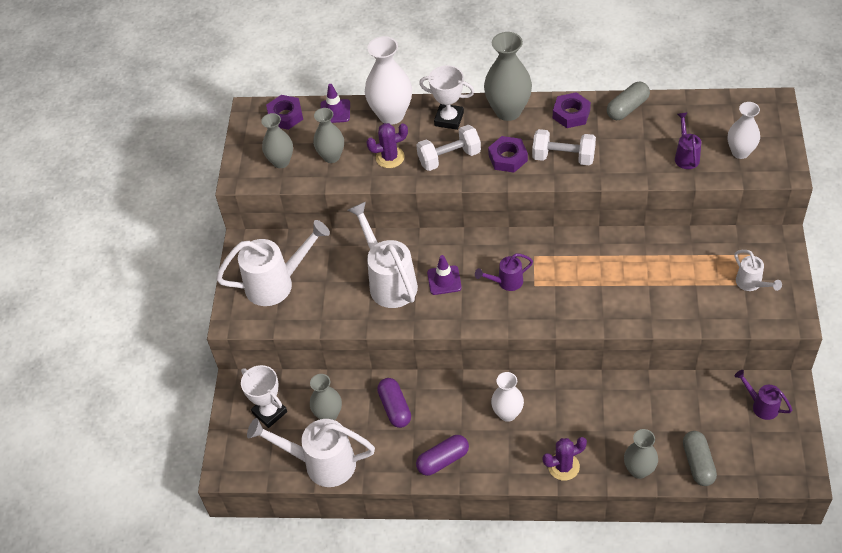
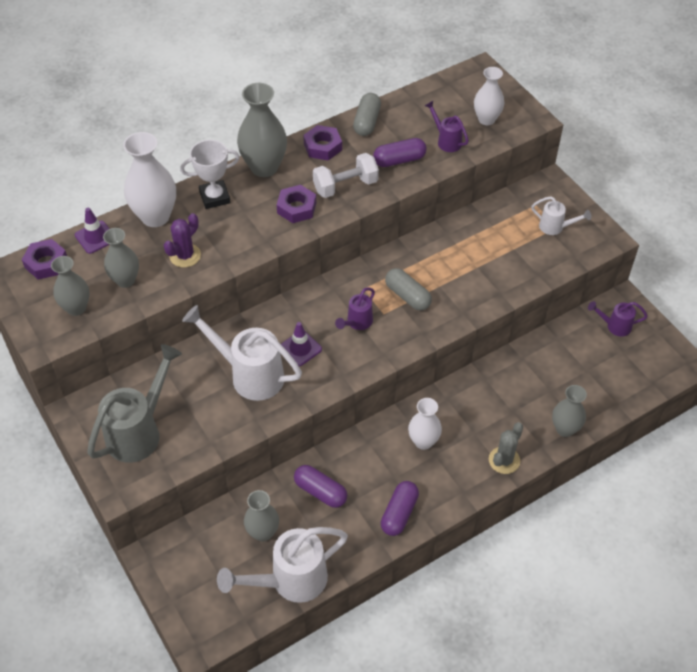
camera: 40 degrees left, 0 degrees up
white watering can [216,220,330,306] -> grey watering can [87,344,182,463]
white trophy [241,365,287,428] -> none
white dumbbell [416,125,481,171] -> none
purple cactus [543,437,587,481] -> grey cactus [489,422,524,474]
grey capsule [683,431,717,486] -> grey capsule moved to [385,268,432,311]
none -> purple capsule [373,138,427,167]

